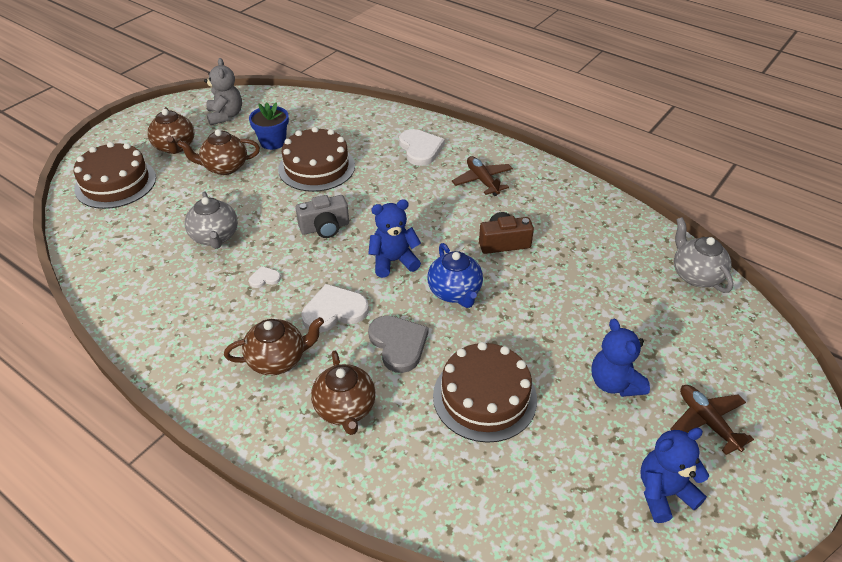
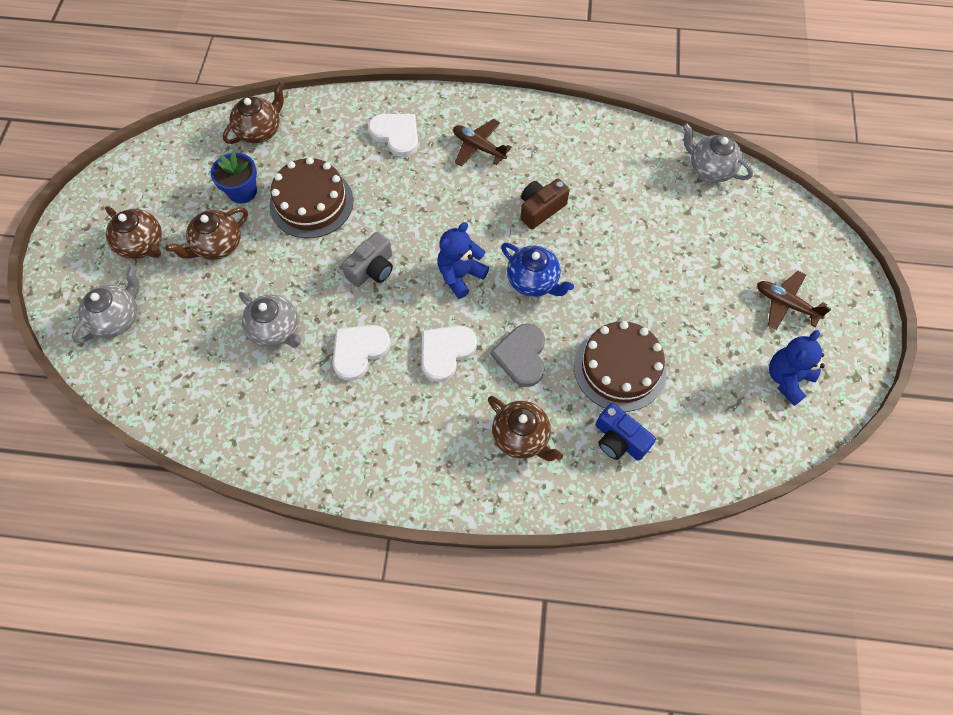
camera: 30 degrees left, 20 degrees up
brown cake [74,142,156,209] -> grey teapot [72,266,140,343]
grey teddy bear [204,58,242,125] -> none
brown teapot [224,317,324,375] -> brown teapot moved to [223,82,284,144]
white heart [249,266,281,288] -> white heart [333,325,391,381], size x2.04
grey heart [368,316,429,373] -> grey heart turned 120 degrees counterclockwise [490,324,545,387]
blue teddy bear [591,319,650,397] -> none
none -> blue camera [596,403,656,461]

